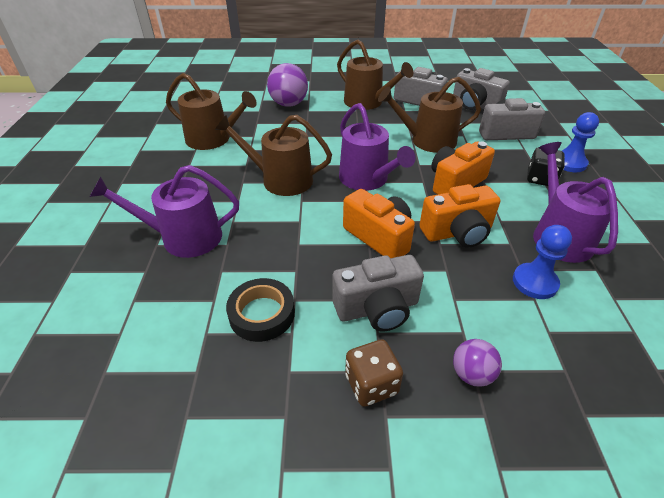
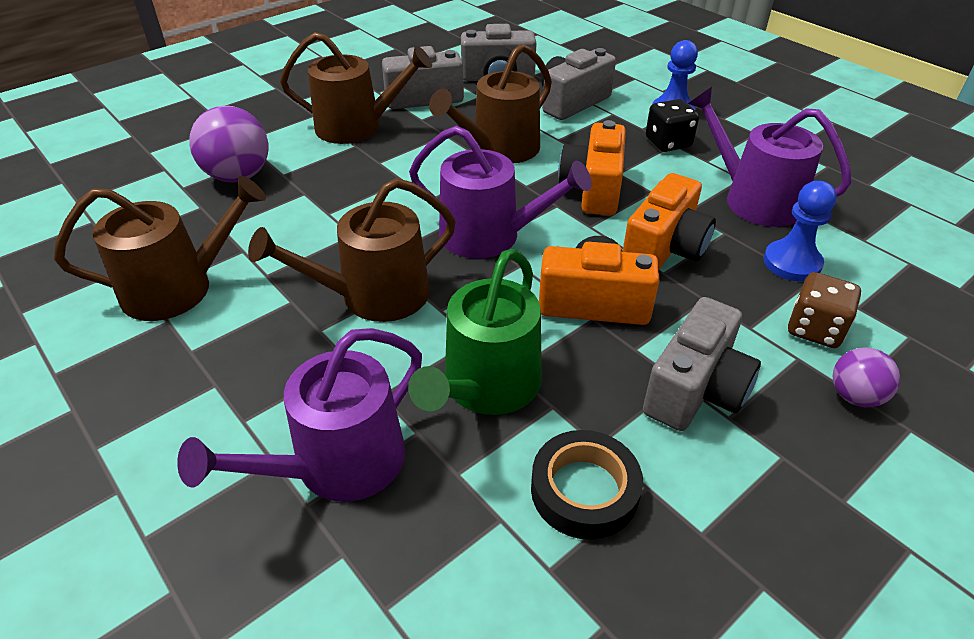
camera: 40 degrees left, 0 degrees up
brown dice [345,339,403,407] -> brown dice moved to [788,272,861,348]
none -> green watering can [408,249,542,415]

